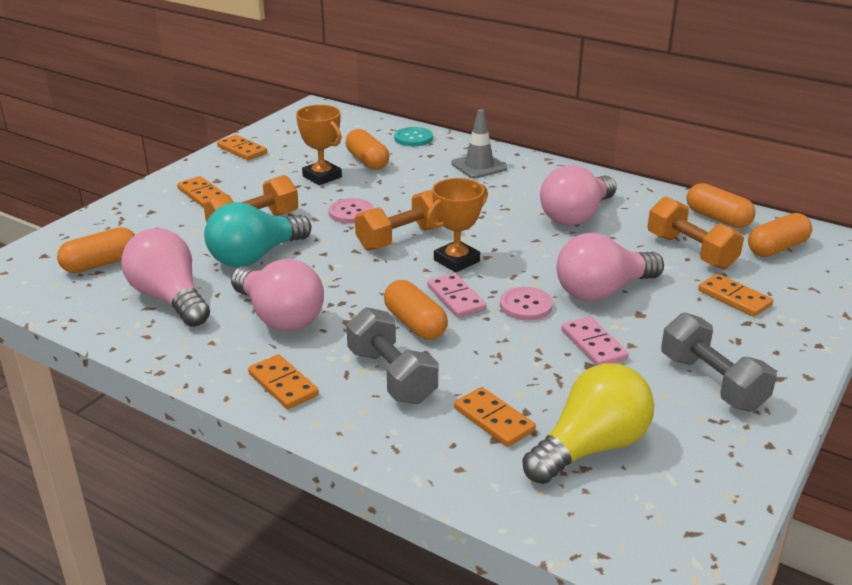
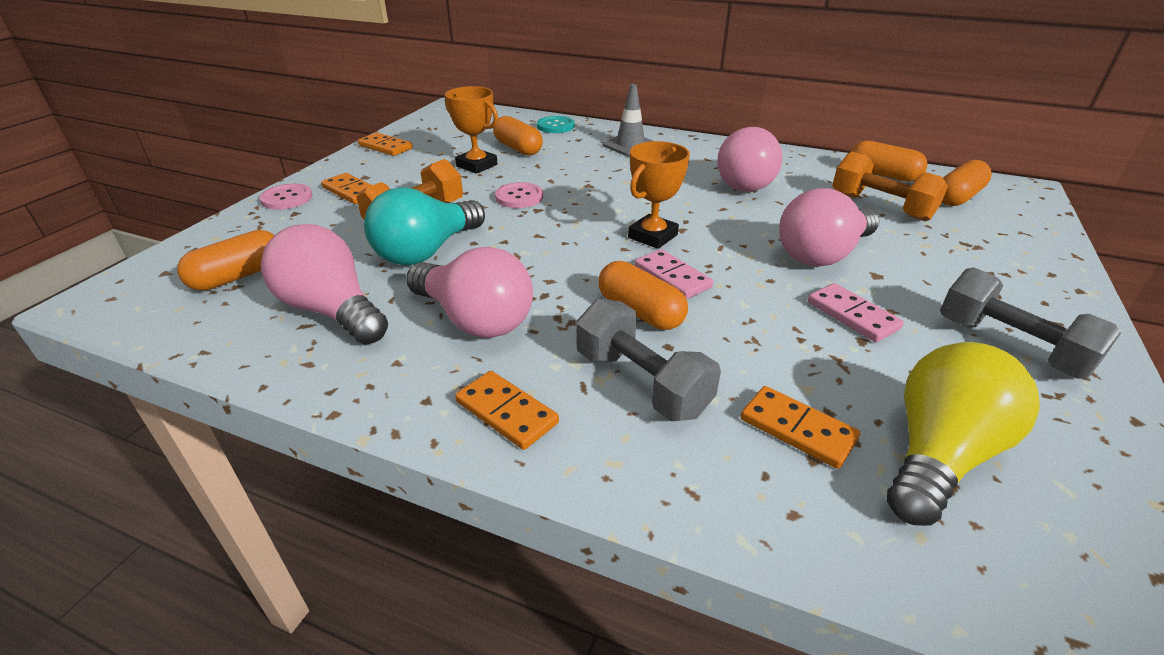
camera: 10 degrees left, 5 degrees up
orange dumbbell [355,190,440,251] -> none
pink button [500,287,553,321] -> pink button moved to [259,184,312,210]
orange domino [698,274,773,317] -> none

